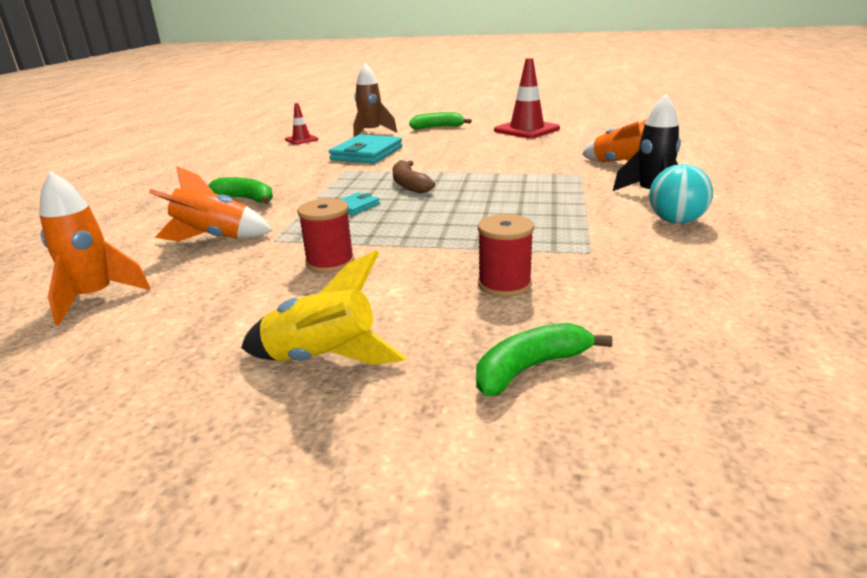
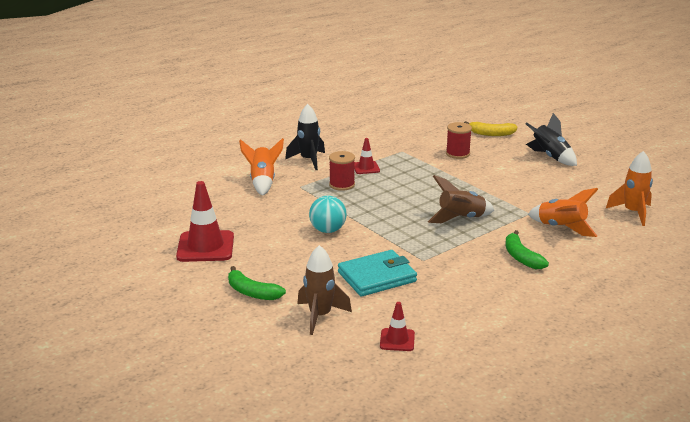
camera: 140 degrees left, 0 degrees up
yellow rocket [241,250,406,365] -> black rocket [525,113,577,166]
red spool [297,198,354,273] -> red spool moved to [329,151,355,191]
turquoise wallet [340,193,380,215] -> brown rocket [428,175,494,223]
brown banana [393,160,435,193] -> none
green banana [476,323,612,397] -> yellow banana [464,121,517,136]
turquoise ball [649,164,713,224] -> turquoise ball moved to [309,196,347,233]
none -> red traffic cone [354,138,380,174]

